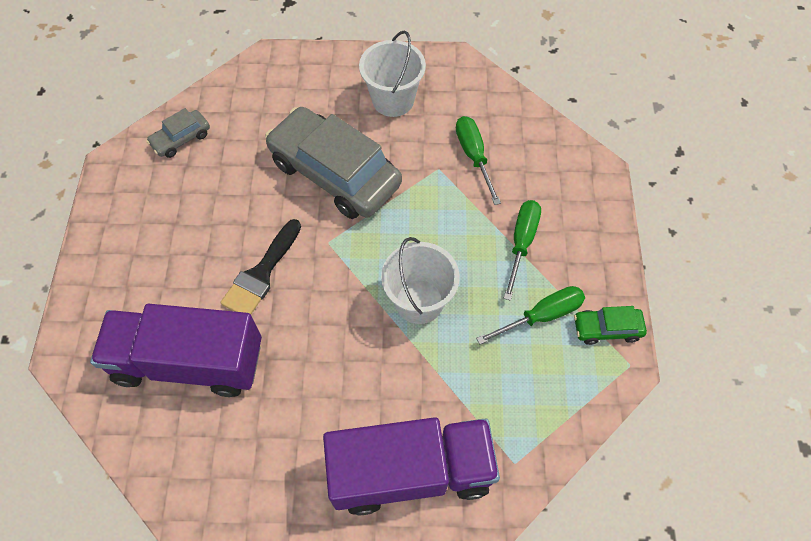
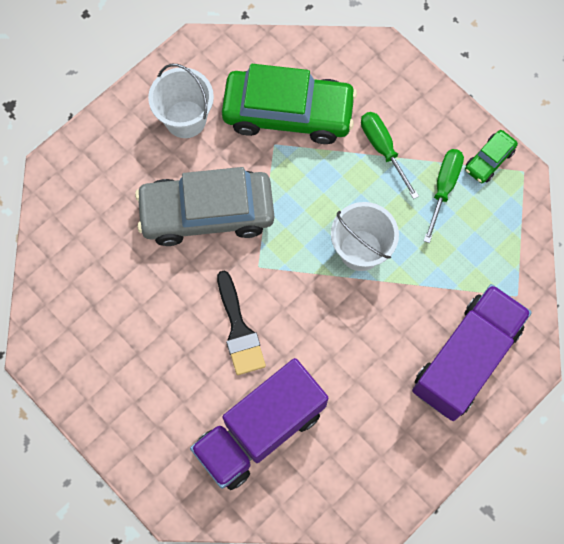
camera: 45 degrees left, 10 degrees up
grey car [146,108,210,158] -> none
green screwdriver [456,116,501,205] -> green car [222,64,357,144]

